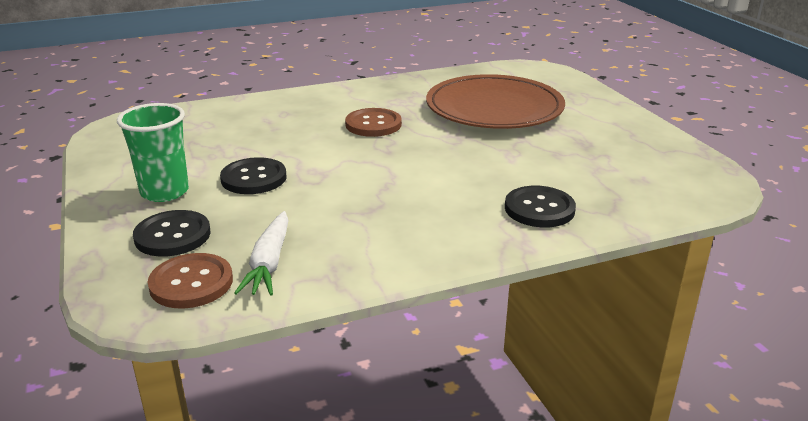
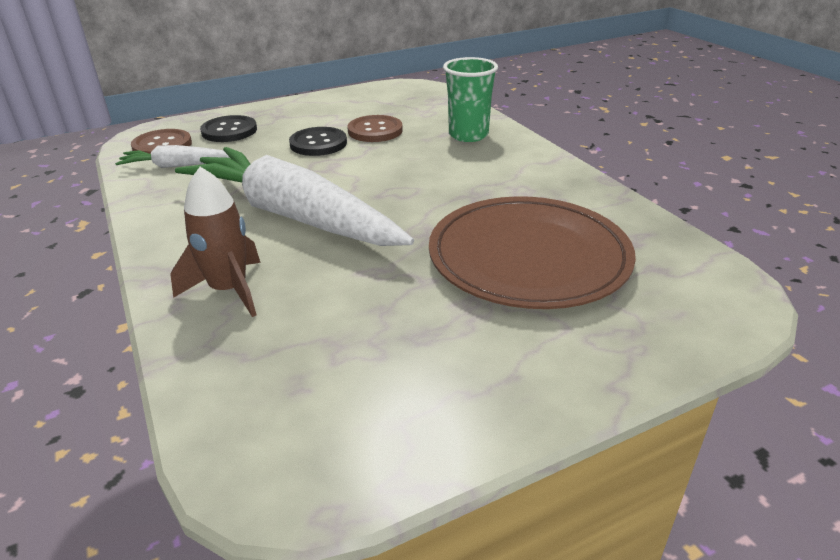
camera: 85 degrees right, 5 degrees up
green cup [117,103,189,202] -> green cup moved to [443,57,498,142]
brown button [345,108,402,137] -> brown button moved to [347,115,403,142]
black button [505,186,576,227] -> brown rocket [170,167,261,317]
none -> white carrot [175,147,414,246]

